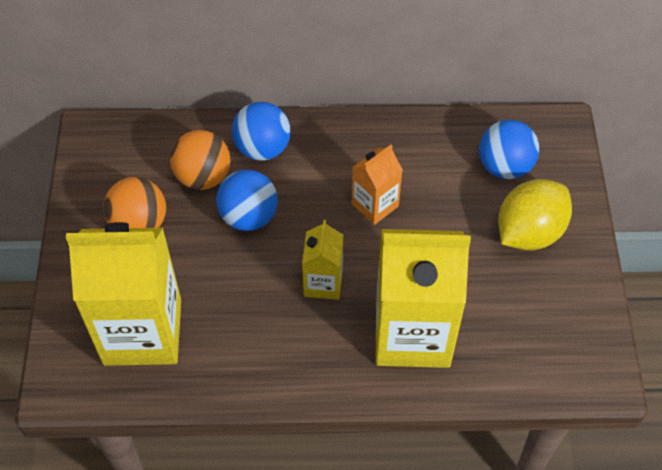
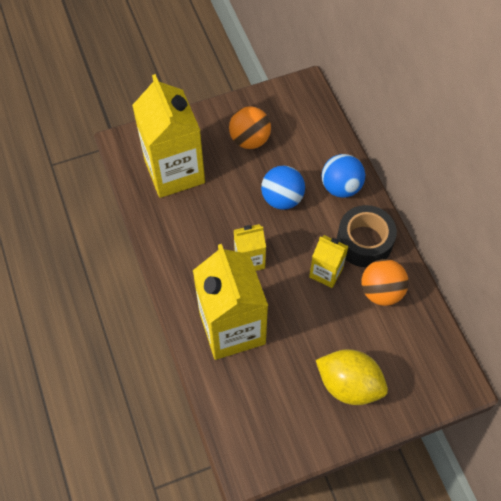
camera: 70 degrees right, 5 degrees up
orange ball [170,130,230,190] -> orange ball moved to [361,259,409,306]
orange carton [352,145,403,225] -> yellow carton [309,235,349,288]
blue ball [479,120,539,179] -> none
none -> black tape [337,205,397,267]

